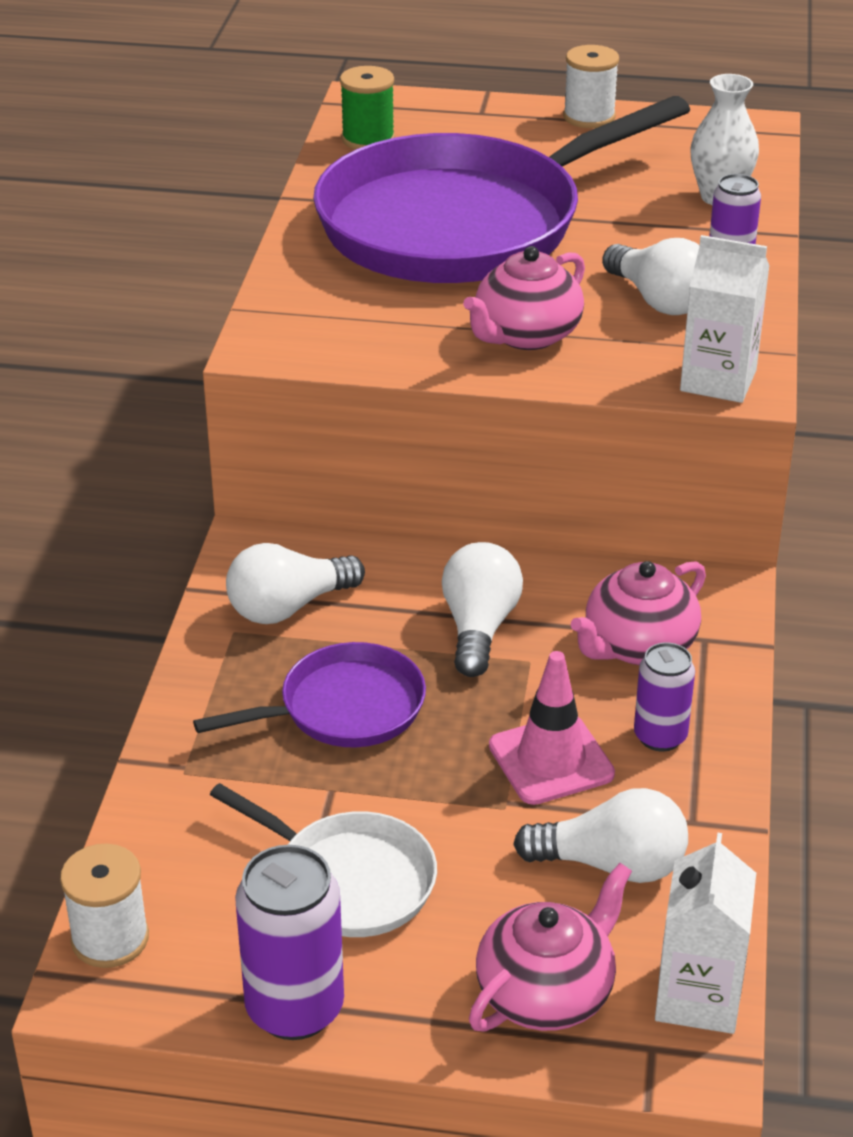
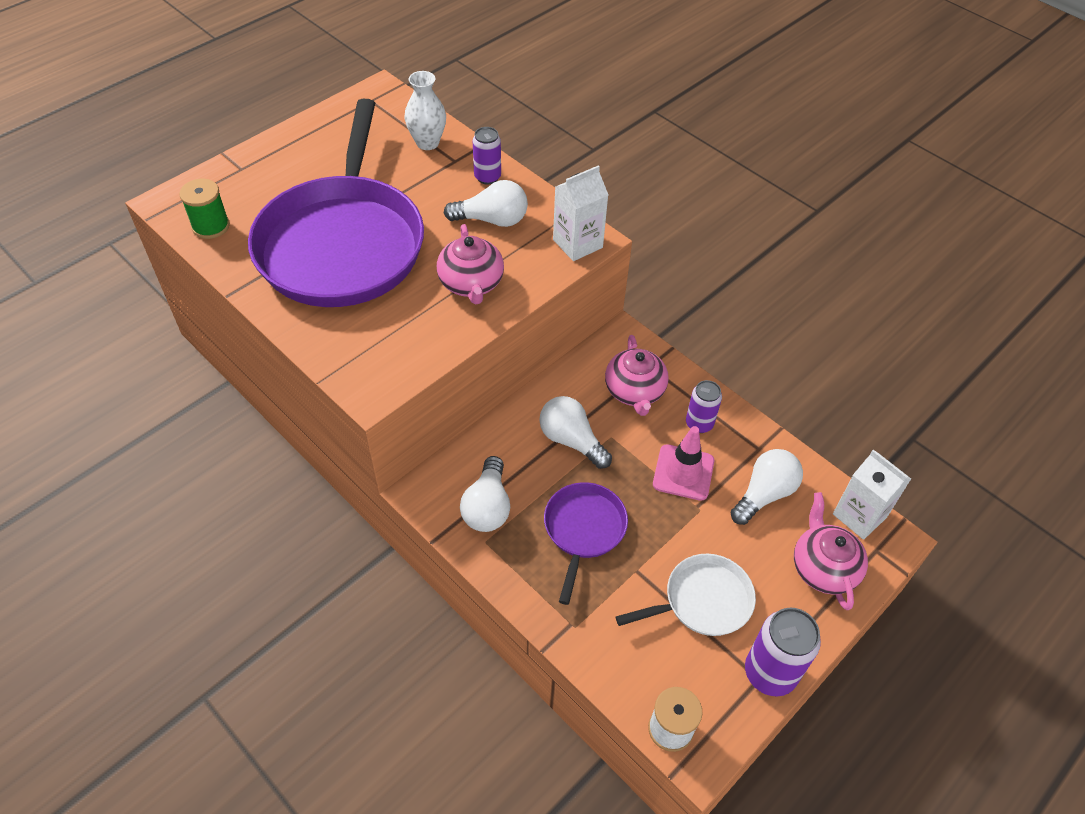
camera: 55 degrees left, 15 degrees up
white spool [563,45,619,128] -> none

